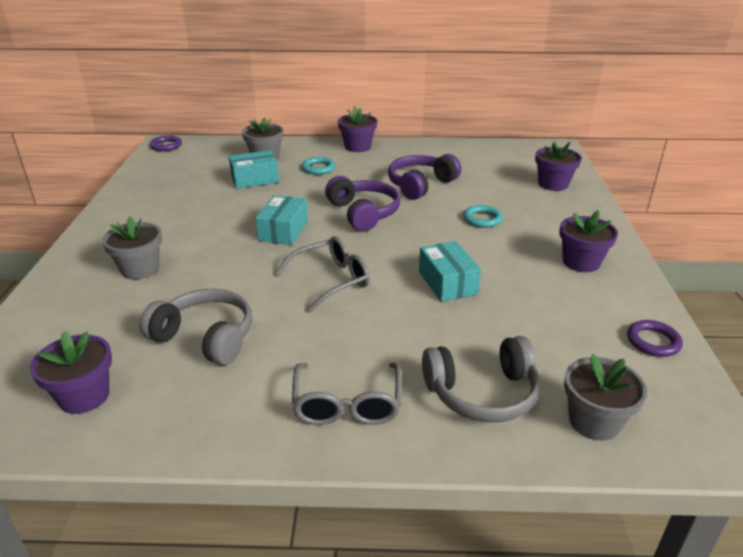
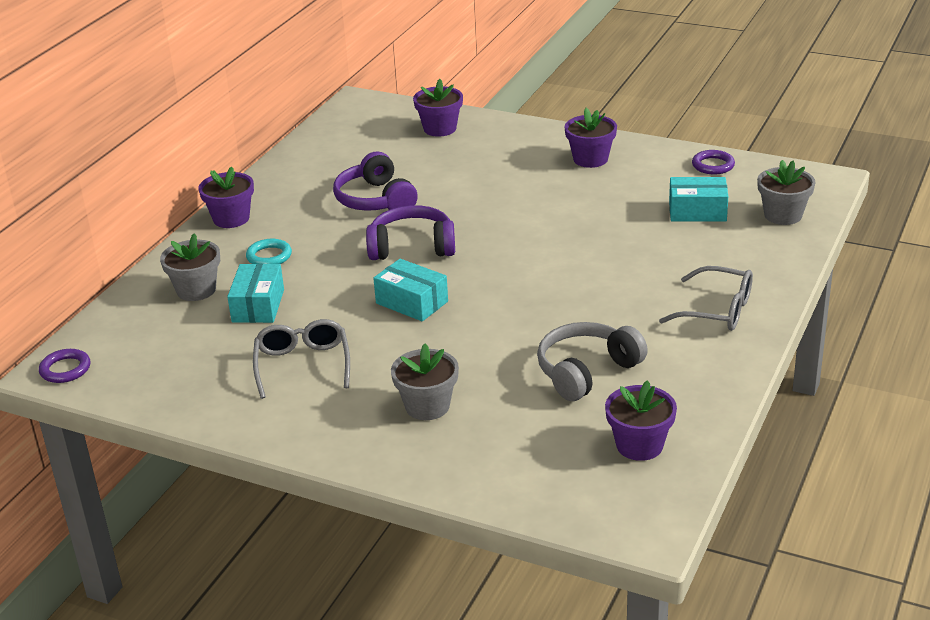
camera: 65 degrees left, 0 degrees up
grey glasses [275,236,370,312] -> grey glasses moved to [253,319,350,399]
turquoise box [419,241,481,302] -> turquoise box moved to [669,177,728,222]
grey headphones [422,336,540,423] -> none
turquoise ring [463,205,503,228] -> none

